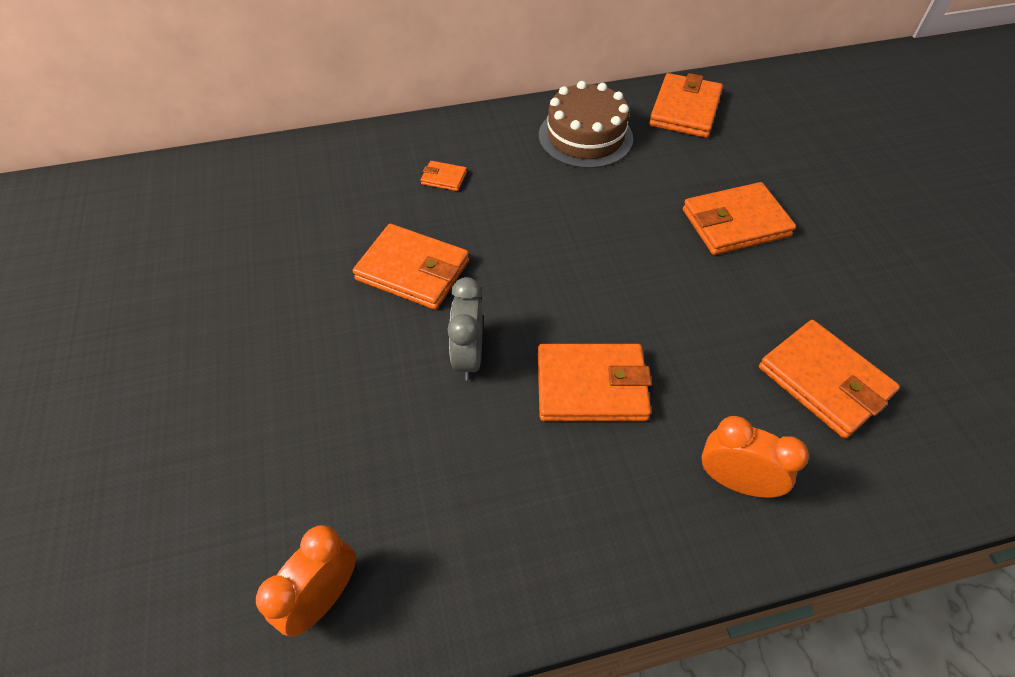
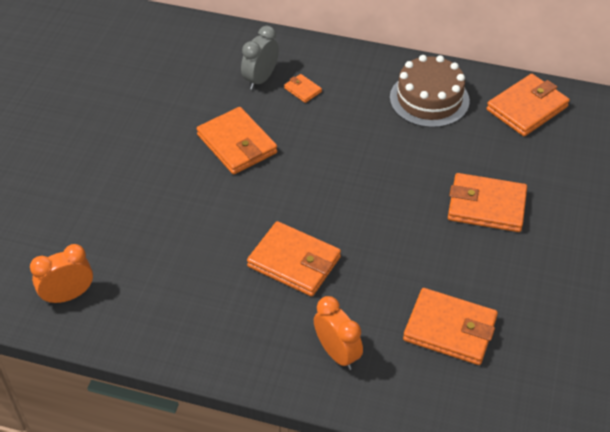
camera: 30 degrees right, 5 degrees down
grey clock [447,277,483,380] -> grey clock moved to [241,26,279,90]
orange wallet [759,320,900,438] -> orange wallet turned 60 degrees counterclockwise [403,288,498,365]

